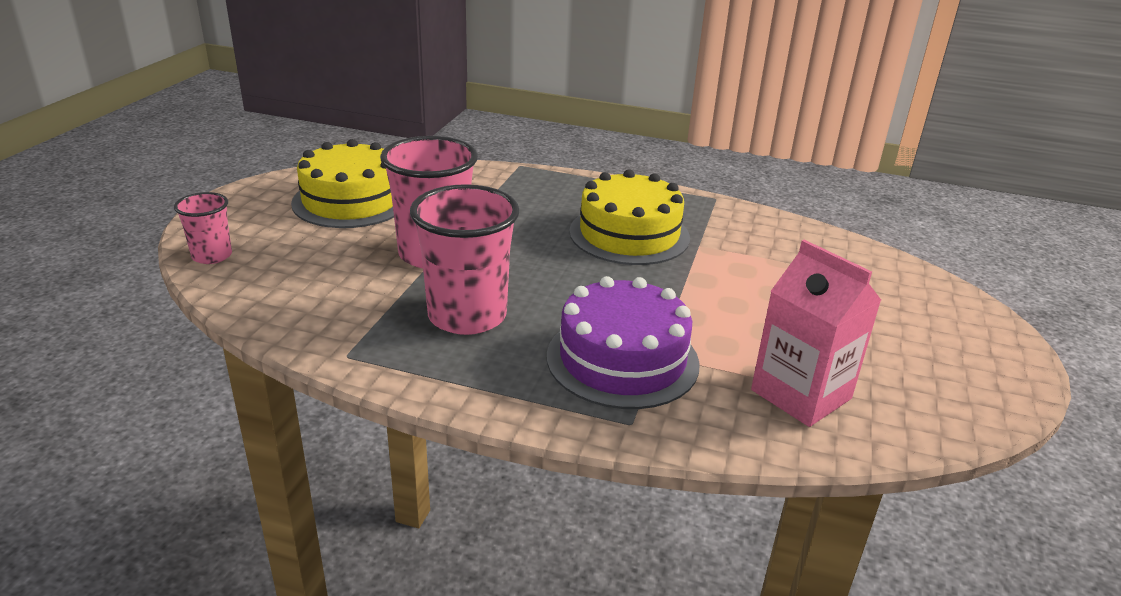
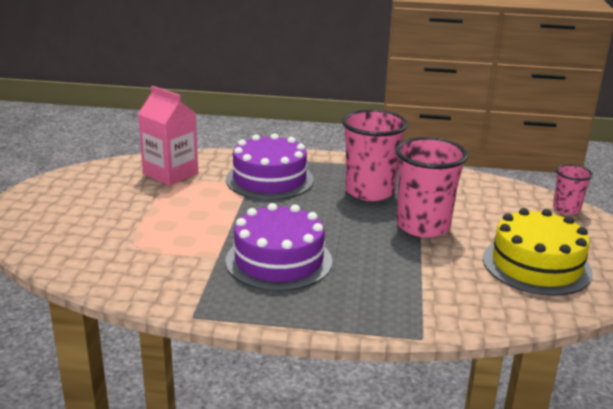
camera: 170 degrees right, 5 degrees down
yellow cake [569,169,690,265] -> purple cake [225,203,332,291]

